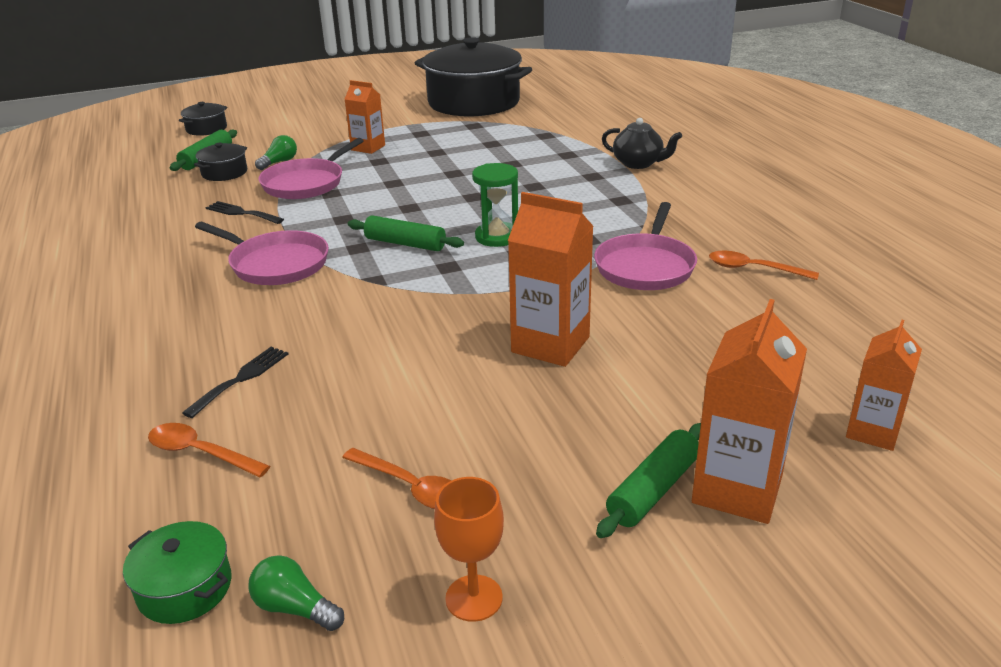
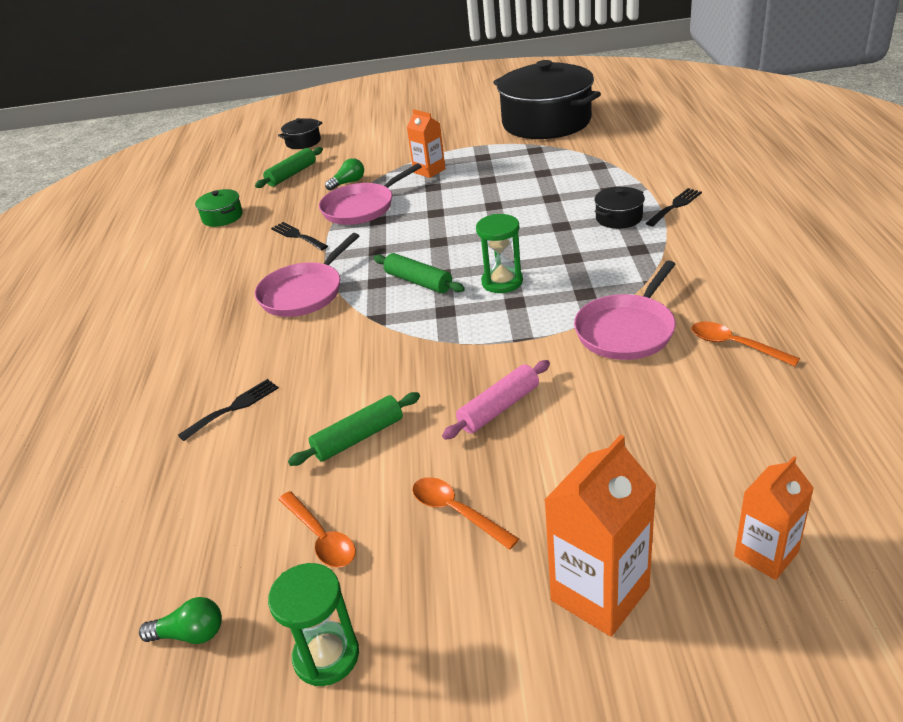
camera: 20 degrees right, 5 degrees up
green pot [123,521,232,624] -> green pot moved to [195,189,243,227]
orange spoon [148,423,270,477] -> orange spoon moved to [412,477,519,550]
black pot [194,143,247,181] -> black pot moved to [594,187,645,229]
pink pan [195,222,329,285] -> pink pan turned 75 degrees clockwise [255,233,359,317]
green light bulb [248,555,344,631] -> green light bulb turned 135 degrees clockwise [139,597,222,644]
orange goblet [434,477,504,622] -> green hourglass [268,563,359,686]
orange carton [508,192,594,367] -> pink rolling pin [442,360,550,440]
green rolling pin [596,423,701,538] -> green rolling pin moved to [288,392,420,466]
black teapot [602,118,682,169] -> black fork [646,188,702,226]

